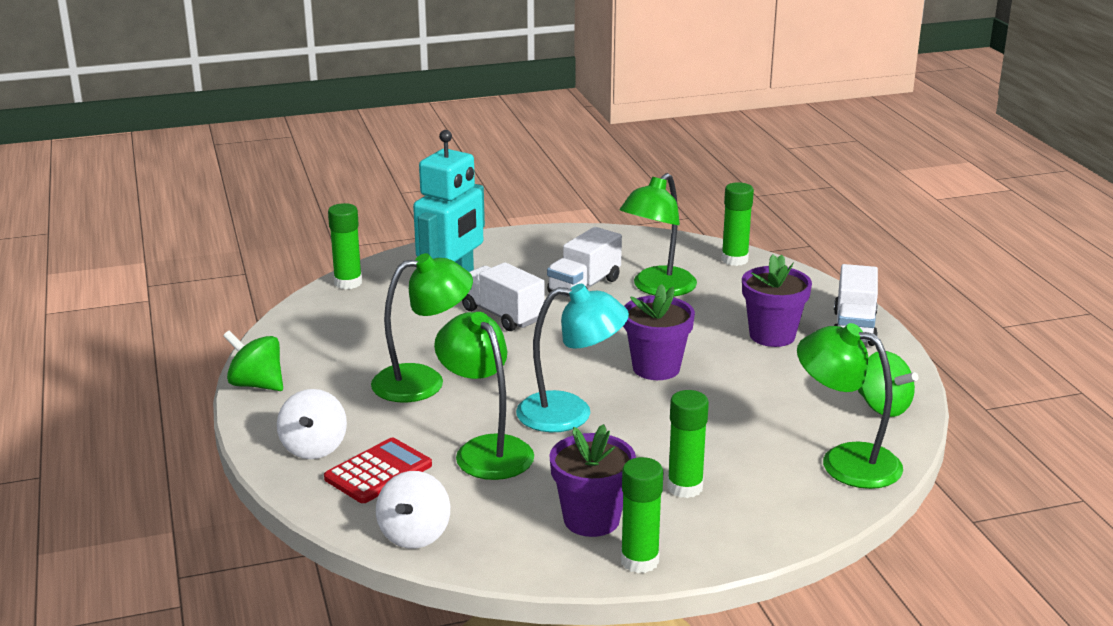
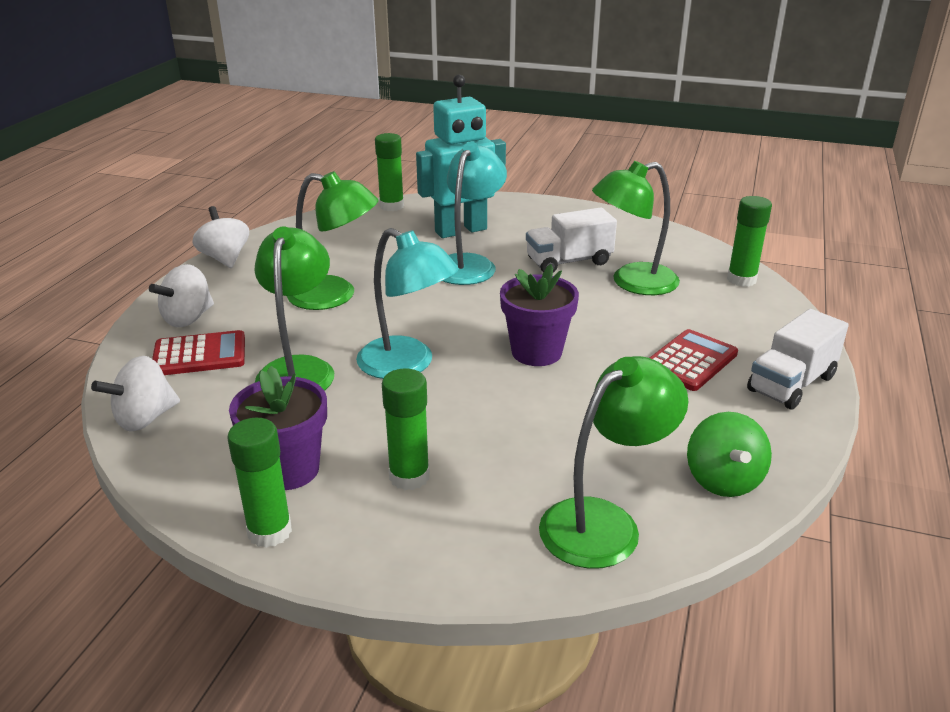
camera: 35 degrees right, 5 degrees up
green spinning top [223,330,283,391] -> white spinning top [192,206,249,268]
white truck [462,262,545,331] -> turquoise lamp [443,142,507,285]
purple flower pot [742,254,812,347] -> red calculator [650,329,738,391]
green lamp [797,323,903,489] -> green lamp turned 75 degrees clockwise [539,356,689,569]

